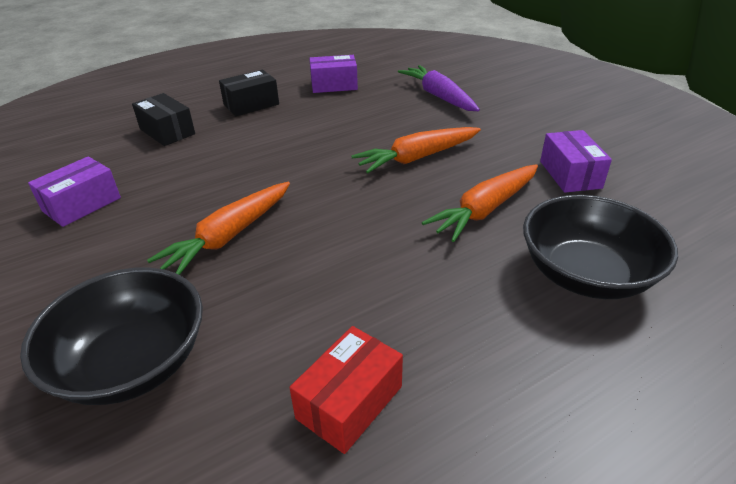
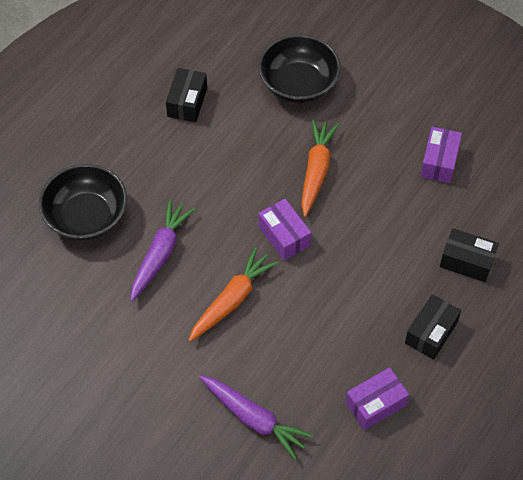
camera: 155 degrees right, 20 degrees up
red box [289,326,403,454] -> black box [166,68,207,122]
orange carrot [422,164,538,242] -> purple carrot [130,199,195,302]
purple box [540,130,612,193] -> purple box moved to [258,199,311,260]

